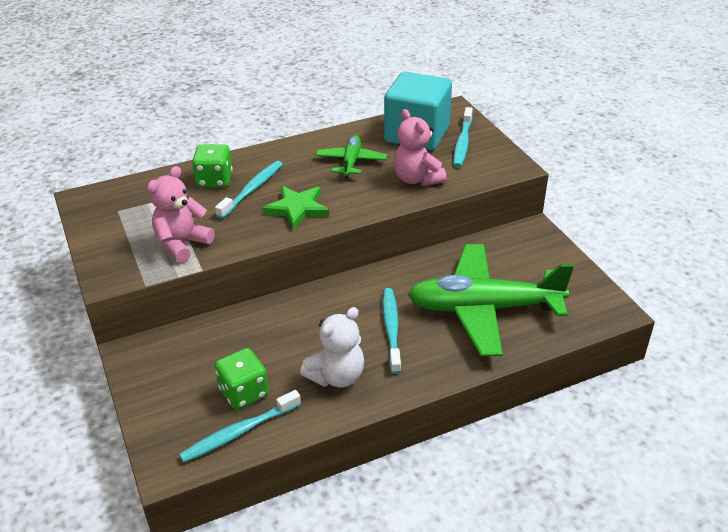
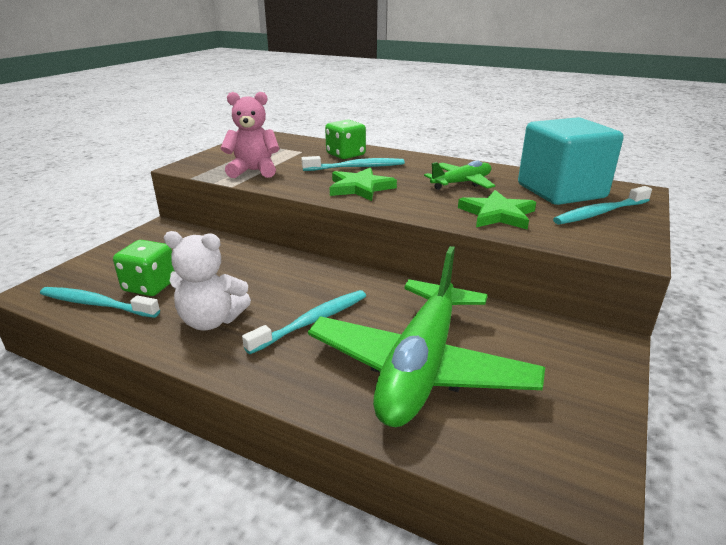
camera: 50 degrees right, 10 degrees down
pink teddy bear [393,109,446,186] -> green star [458,190,536,230]
green plane [408,244,574,356] -> green plane turned 120 degrees counterclockwise [308,246,545,427]

